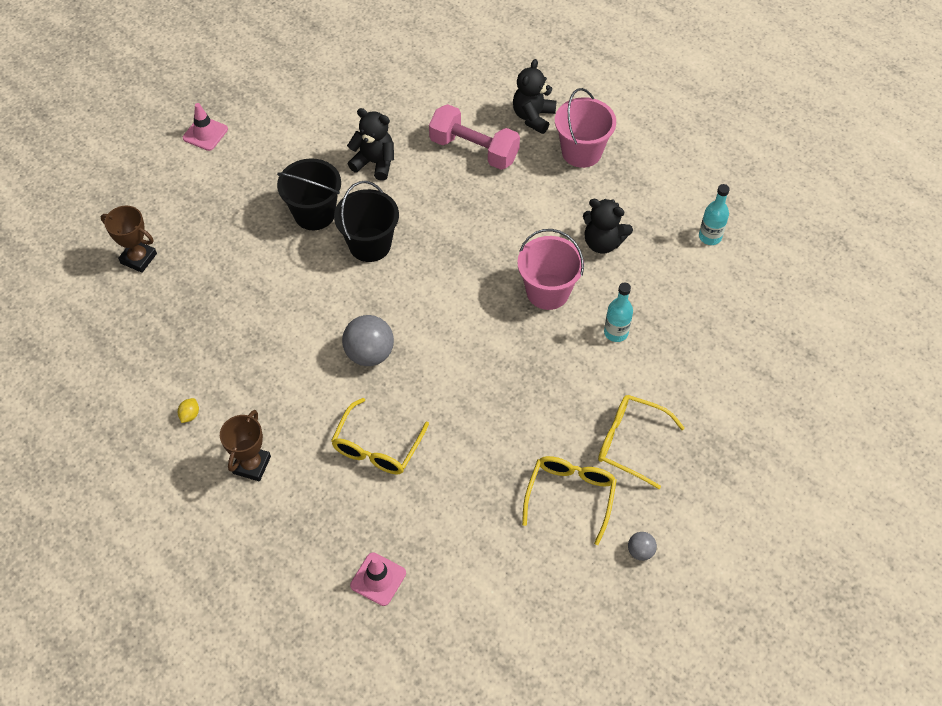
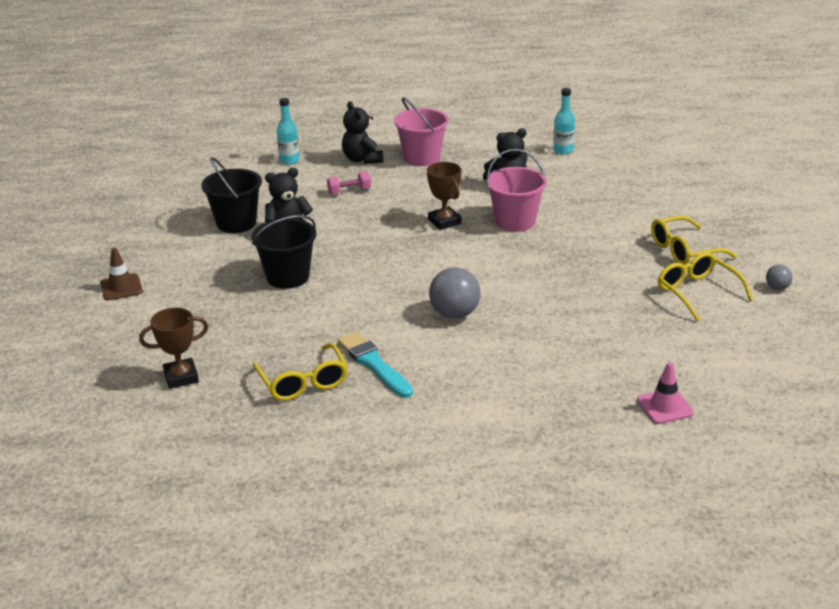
camera: 45 degrees left, 25 degrees down
yellow lemon [178,398,199,423] -> none
pink traffic cone [183,103,228,151] -> brown traffic cone [100,248,143,301]
brown trophy [220,410,271,481] -> brown trophy moved to [427,162,461,230]
yellow glasses [331,398,429,474] -> yellow glasses moved to [253,343,348,401]
black bucket [334,181,399,262] -> black bucket moved to [201,157,262,233]
pink dumbbell [429,104,520,170] -> pink dumbbell [327,172,371,195], size x0.51
turquoise bottle [604,283,633,342] -> turquoise bottle moved to [277,98,300,164]
none -> turquoise brush [338,332,413,398]

